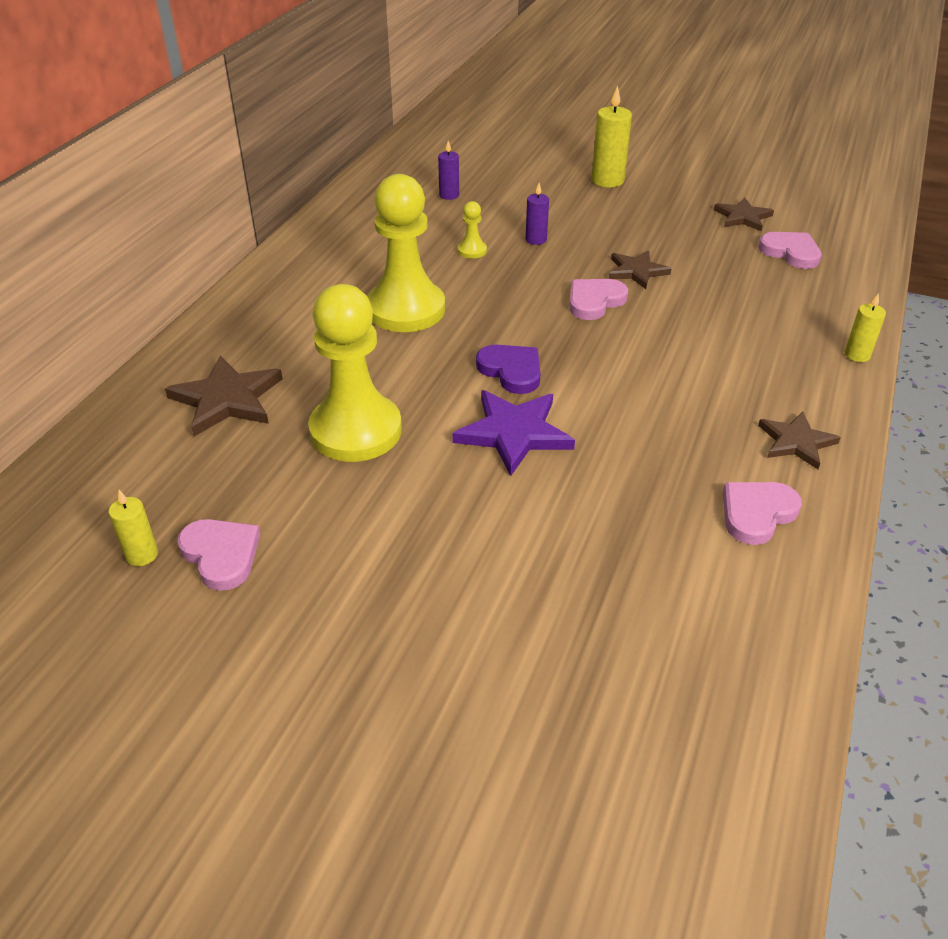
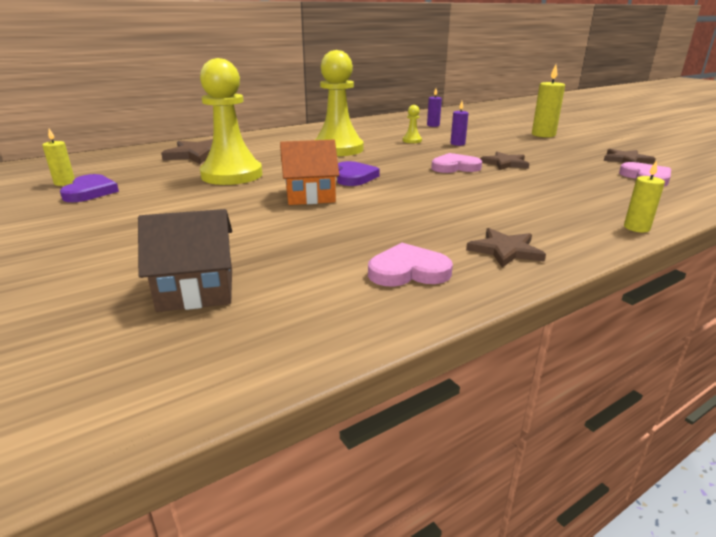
camera: 35 degrees right, 15 degrees down
pink heart [177,519,260,591] -> purple heart [60,174,119,202]
purple star [452,390,575,476] -> orange house [280,140,339,205]
none -> brown house [138,209,232,312]

